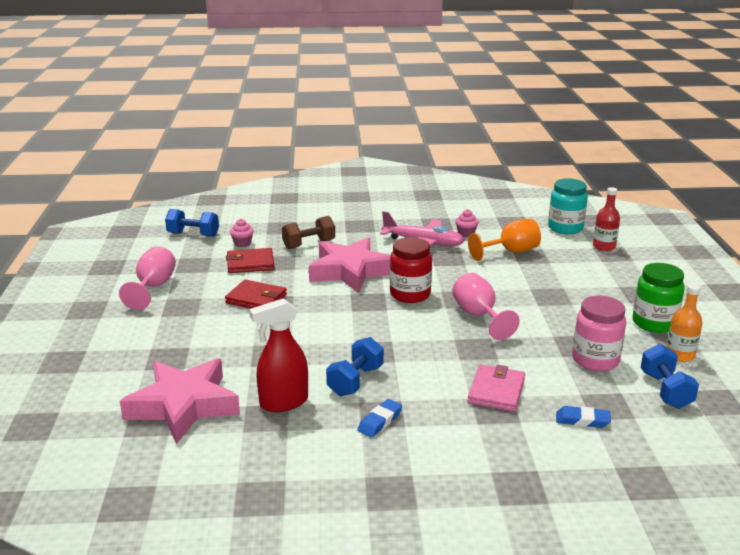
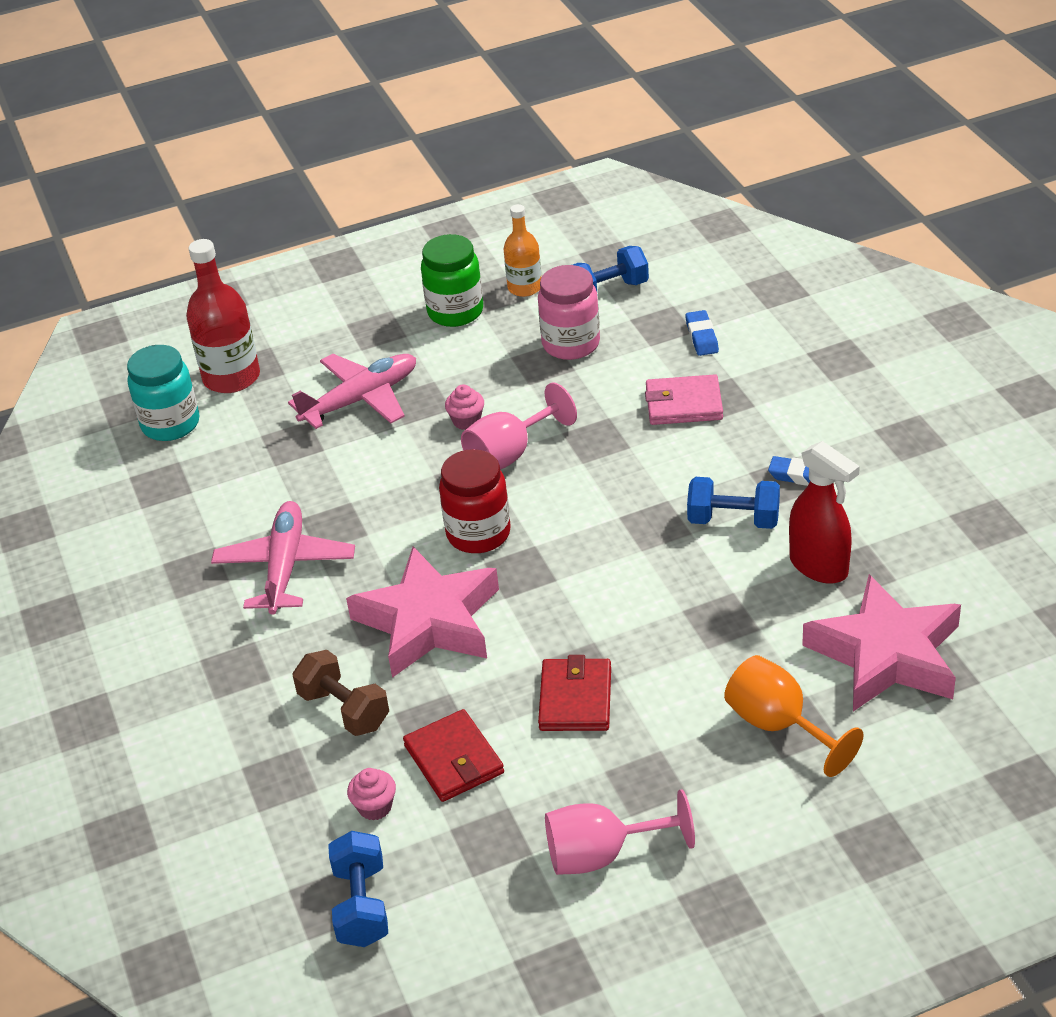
camera: 105 degrees left, 15 degrees up
pink cupcake [455,209,479,237] -> pink cupcake moved to [445,384,484,430]
orange goblet [468,219,541,261] -> orange goblet moved to [724,655,864,777]
red bottle [593,187,620,251] -> red bottle [186,239,260,393], size x1.62
none -> pink plane [288,354,416,429]

